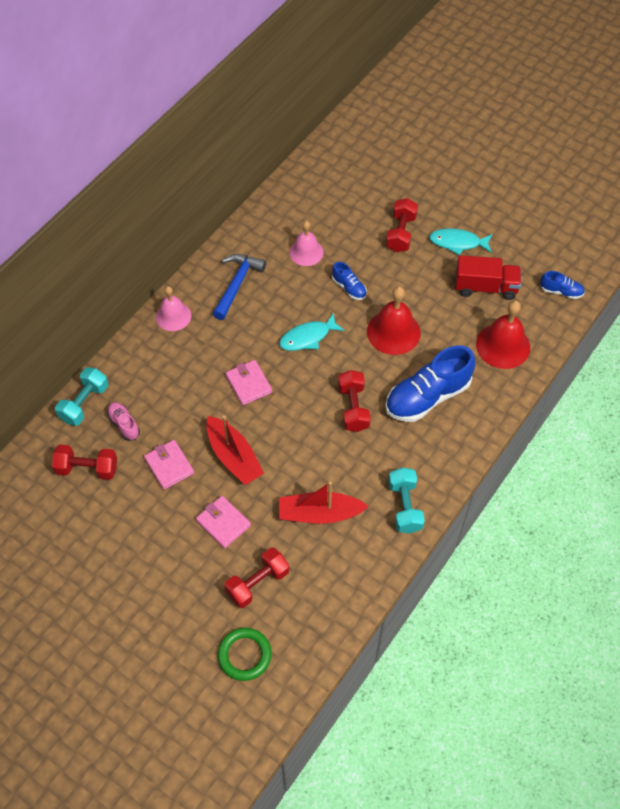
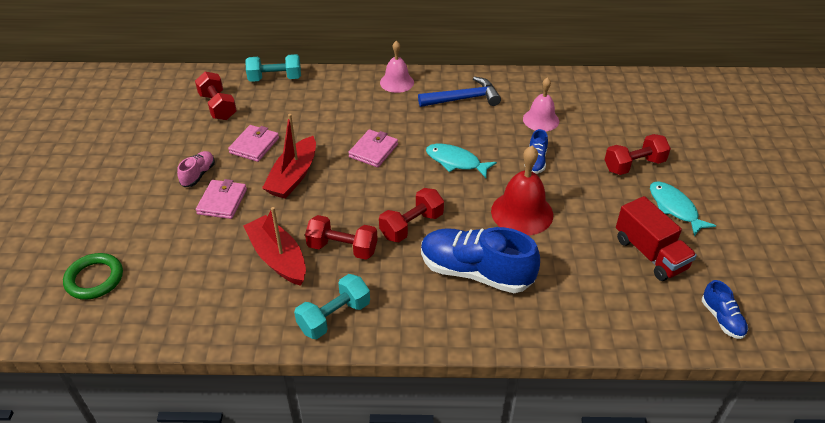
camera: 55 degrees right, 15 degrees down
pink shoe [107,402,140,441] -> pink shoe moved to [177,151,215,187]
red dumbbell [224,548,289,608] -> red dumbbell moved to [305,215,378,260]
red bell [476,301,530,369] -> none

